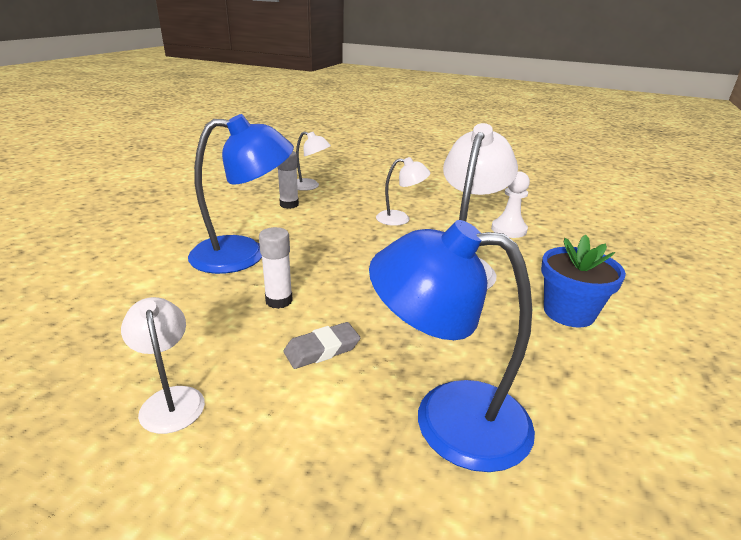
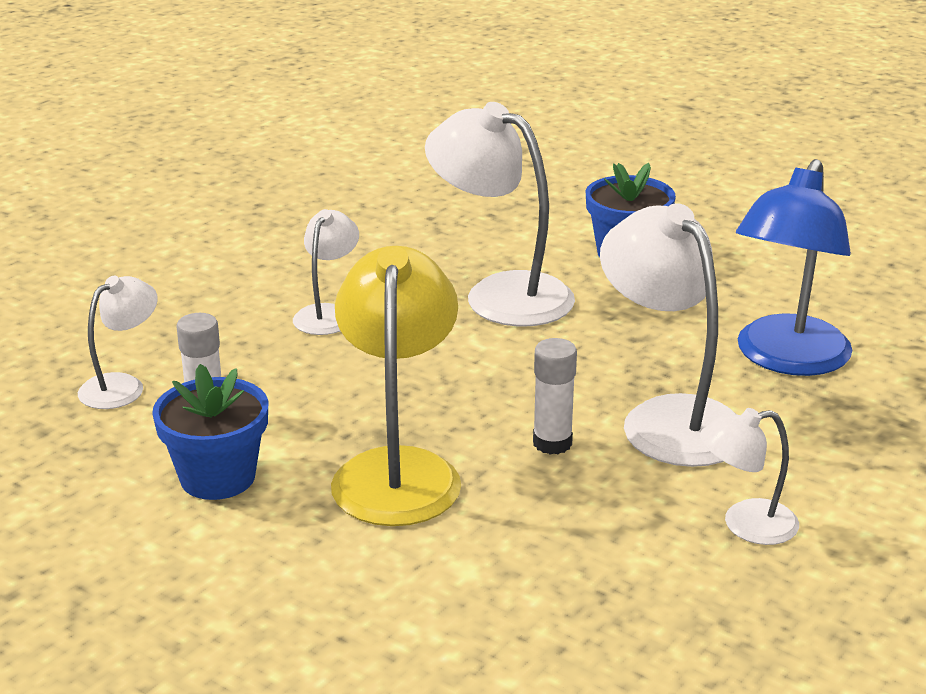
camera: 75 degrees left, 0 degrees up
blue lamp [188,114,294,274] -> yellow lamp [331,246,461,526]
grey eraser [284,322,360,369] -> white lamp [600,203,736,467]
white pawn [491,171,530,238] -> none
none -> blue flower pot [152,364,268,500]

